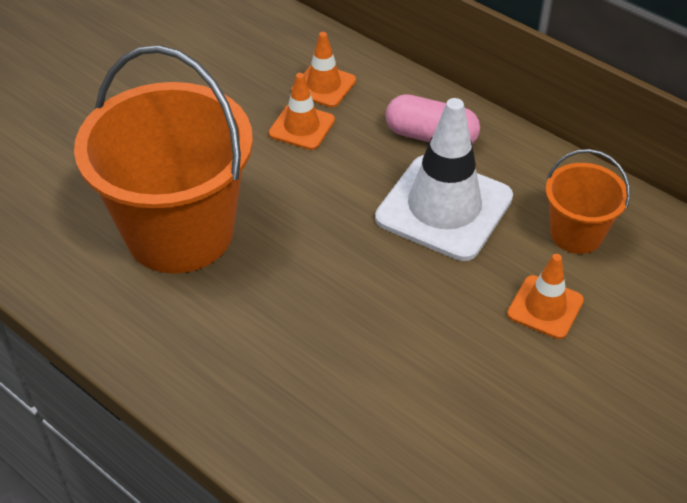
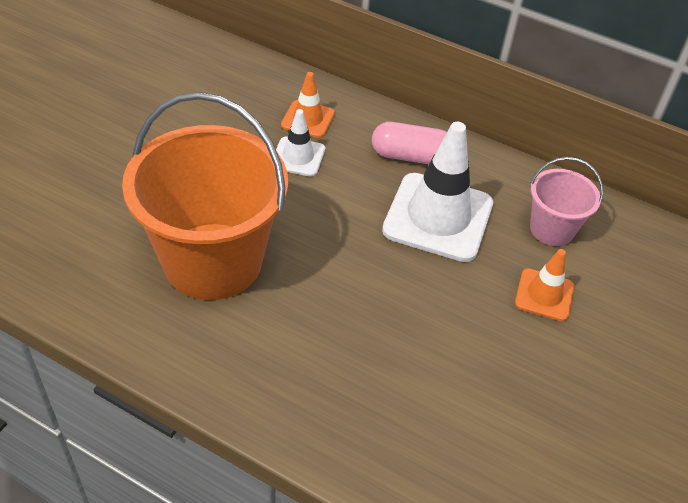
camera: 15 degrees left, 0 degrees up
orange traffic cone [269,73,335,150] -> white traffic cone [276,109,325,177]
orange bucket [546,149,630,254] -> pink bucket [530,157,603,246]

